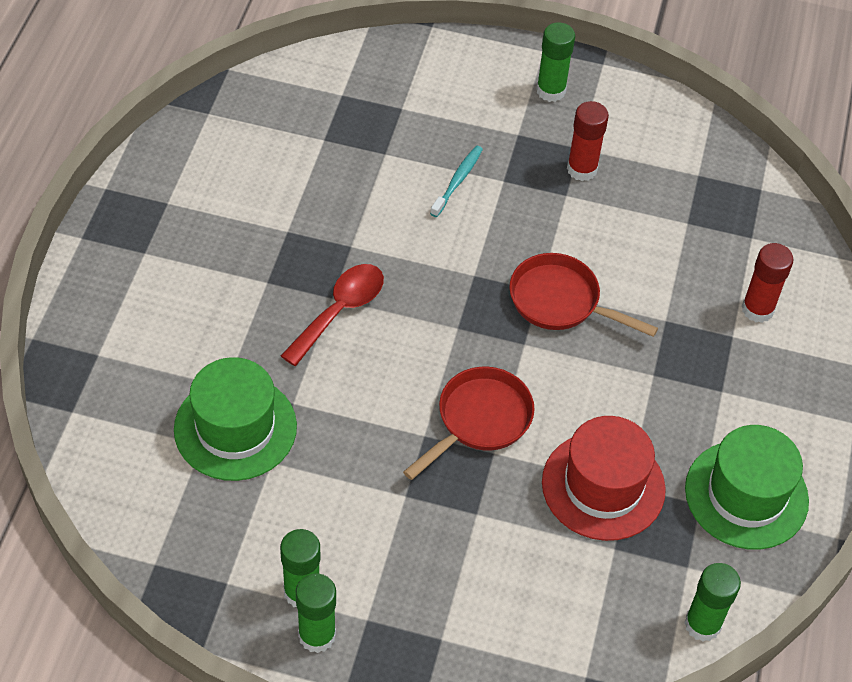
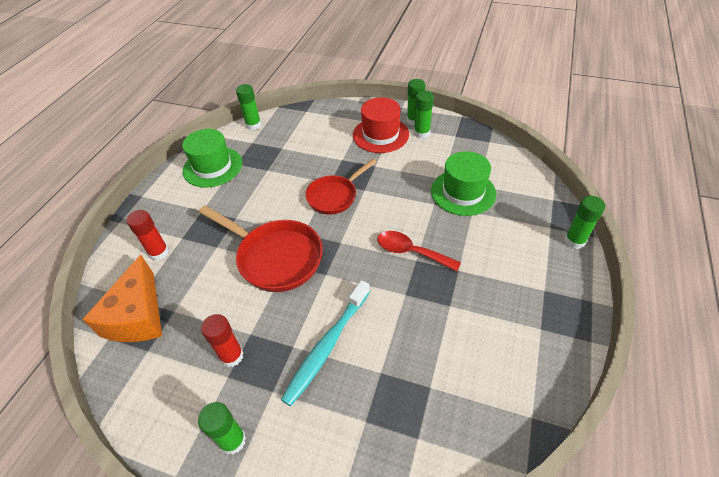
camera: 170 degrees left, 5 degrees down
red spoon [281,264,384,366] -> red spoon turned 75 degrees clockwise [377,231,461,271]
turquoise toothbrush [430,146,483,217] -> turquoise toothbrush [281,280,370,406], size x1.91
red pan [509,253,658,337] -> red pan [199,206,323,292], size x1.52
red hat [542,416,666,541] -> red hat moved to [353,97,409,153]
none -> orange cheese [82,255,162,342]
none -> green glue stick [565,196,605,249]

